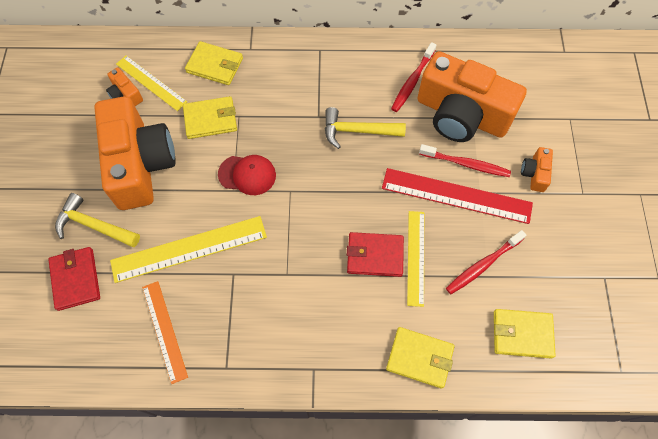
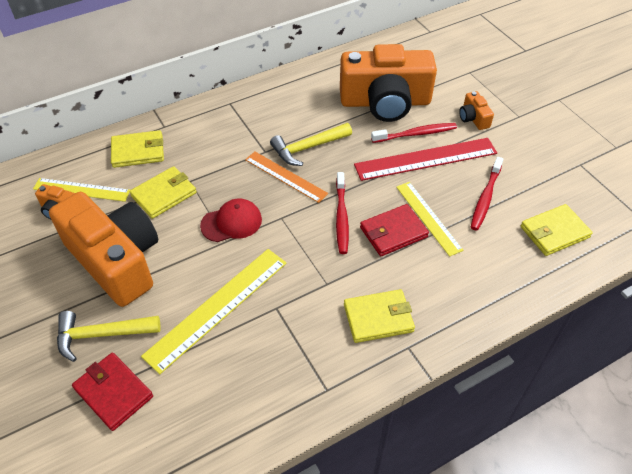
camera: 30 degrees left, 15 degrees down
orange ruler [142,281,188,384] -> orange ruler moved to [245,152,328,203]
yellow wallet [386,327,455,389] -> yellow wallet moved to [344,289,415,343]
red toothbrush [391,42,436,112] -> red toothbrush moved to [336,172,349,254]

